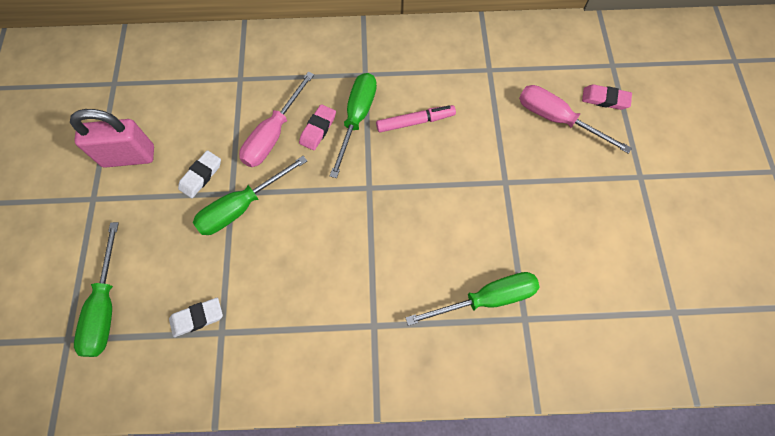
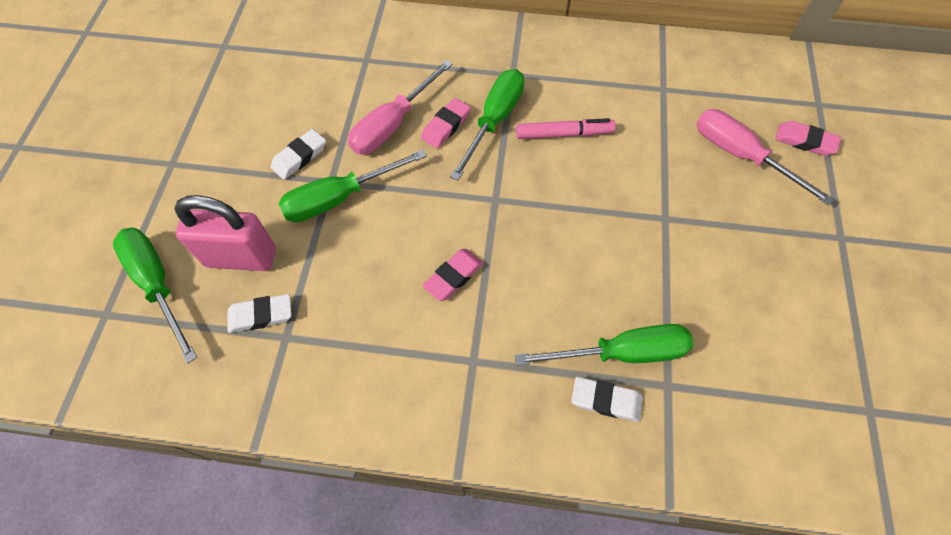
camera: 10 degrees right, 5 degrees down
pink padlock [70,109,154,168] -> pink padlock moved to [174,195,276,271]
green screwdriver [74,222,119,357] -> green screwdriver turned 135 degrees clockwise [113,228,197,364]
none -> pink eraser [423,249,483,301]
none -> white eraser [571,377,643,422]

